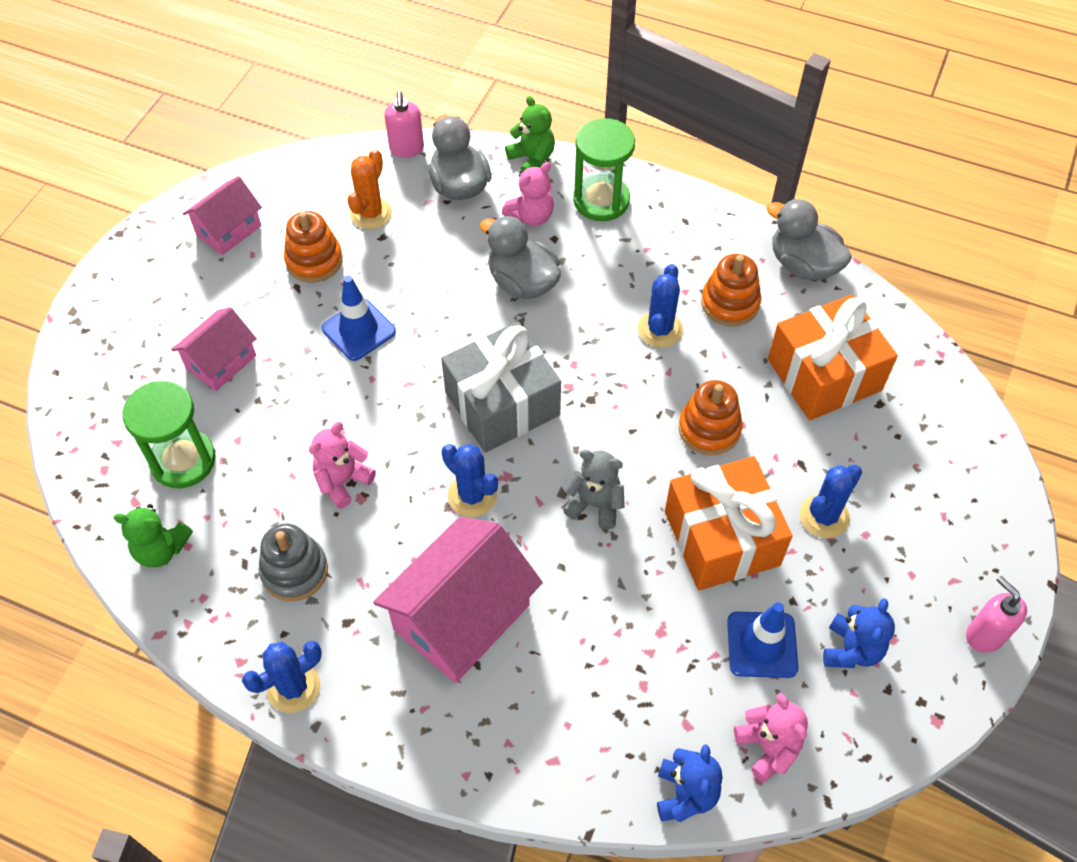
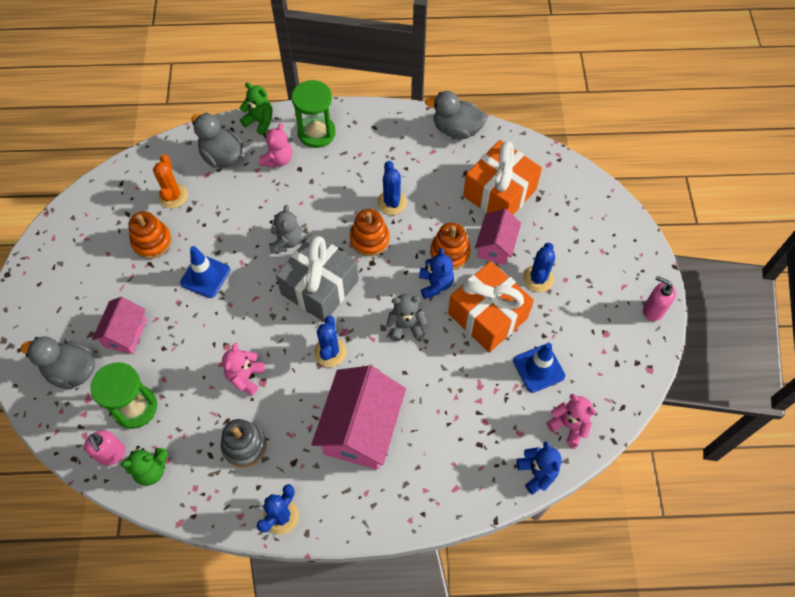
camera: 25 degrees left, 5 degrees up
pink house [183,176,262,255] -> pink house moved to [475,209,521,265]
pink soap dispenser [384,91,424,158] -> pink soap dispenser moved to [84,430,126,466]
blue cactus [441,444,498,517] -> blue cactus turned 75 degrees clockwise [314,316,346,367]
grey duck [480,216,561,299] -> grey duck moved to [21,336,95,389]
orange stacking toy [701,254,761,326] -> orange stacking toy moved to [350,209,390,256]
blue teddy bear [823,598,895,668] -> blue teddy bear moved to [419,248,454,299]
none -> grey teddy bear [269,205,302,254]

